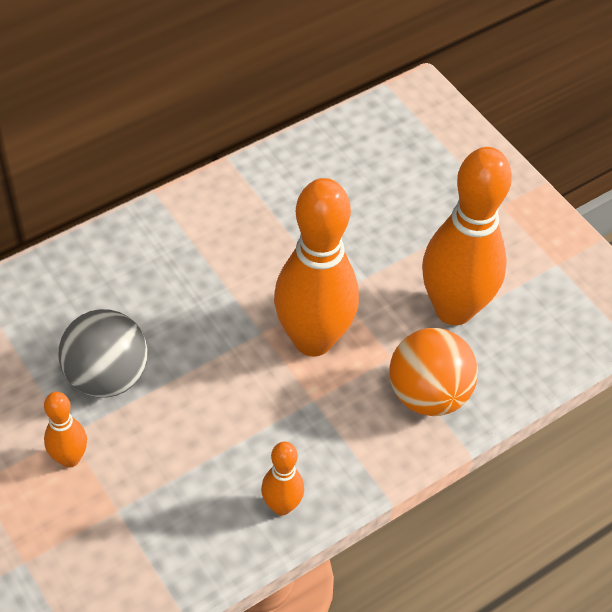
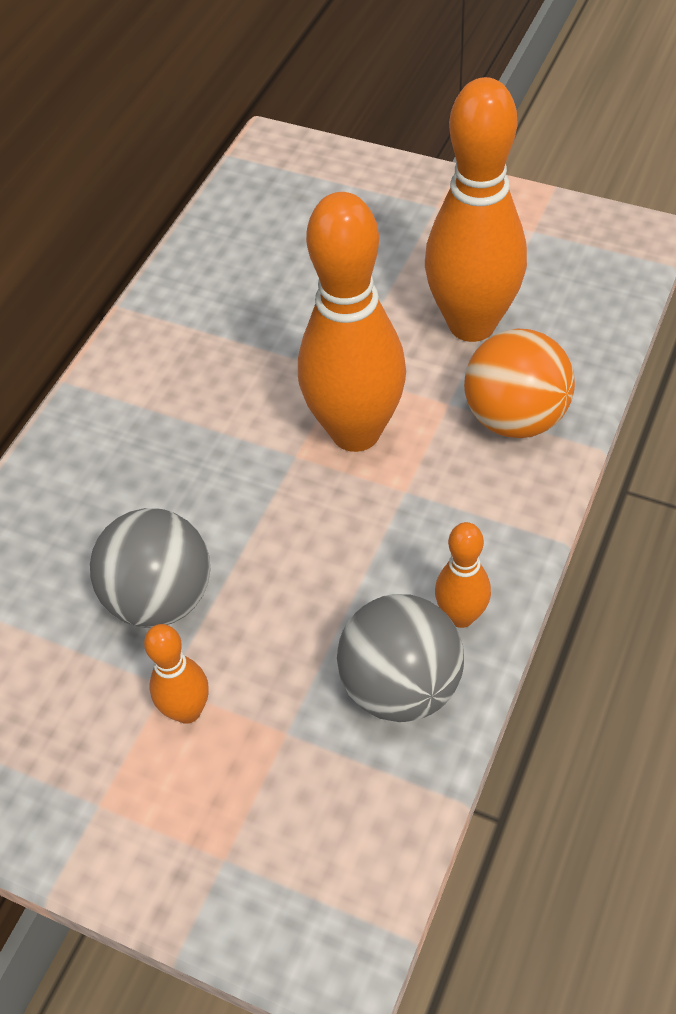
camera: 25 degrees left, 0 degrees up
none -> grey ball [337,594,464,722]

